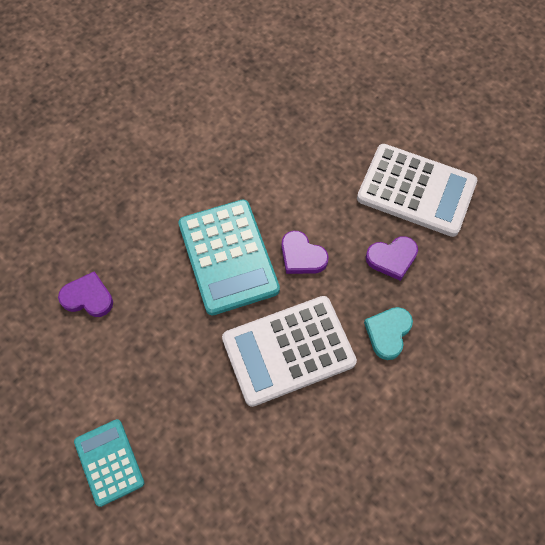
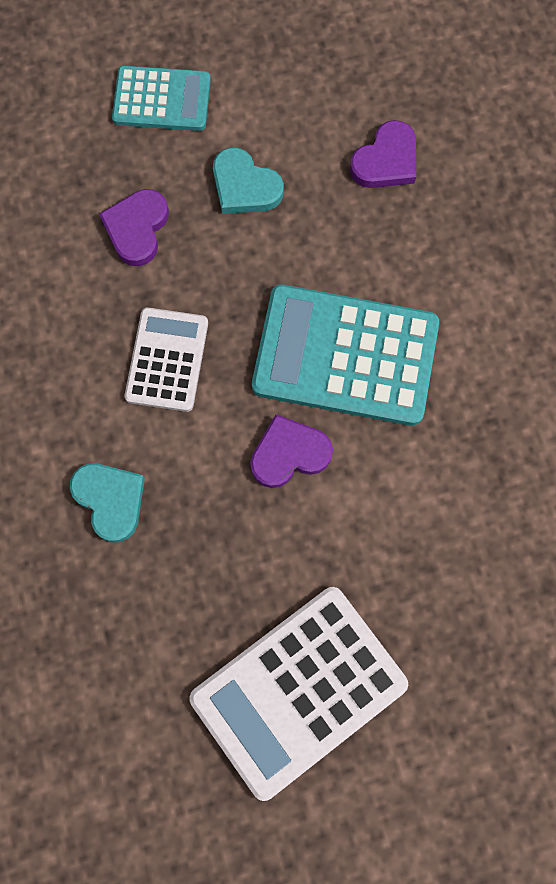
camera: 120 degrees right, 10 degrees up
white calculator [222,296,357,407] -> white calculator [124,308,208,412], size x0.58
purple heart [366,236,418,281] -> purple heart moved to [99,189,169,266]
none -> turquoise heart [213,148,284,214]

